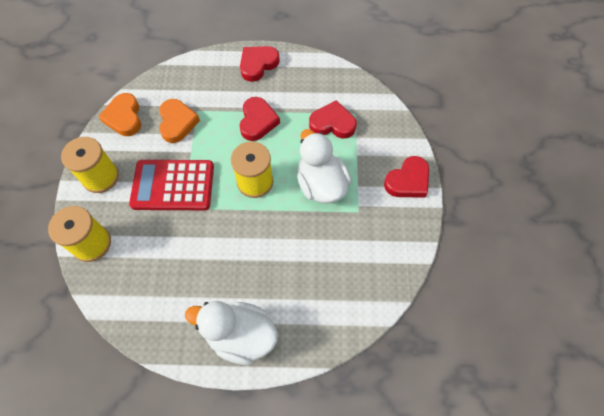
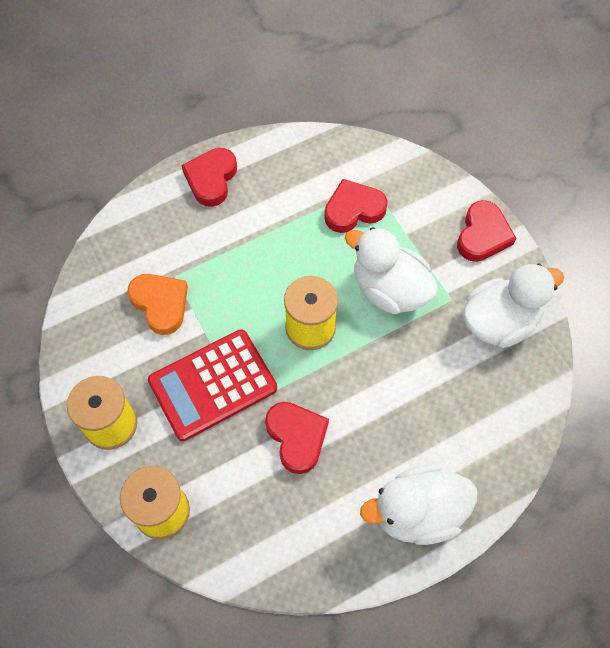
camera: 30 degrees left, 0 degrees up
orange heart [98,93,141,136] -> none
red heart [240,97,280,141] -> red heart moved to [265,402,329,474]
none -> white duck [463,263,564,348]

